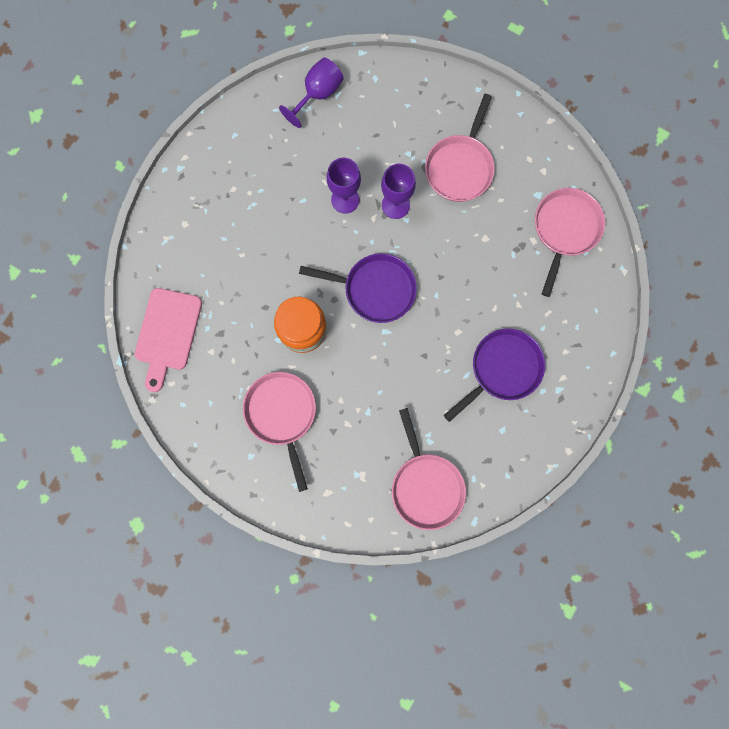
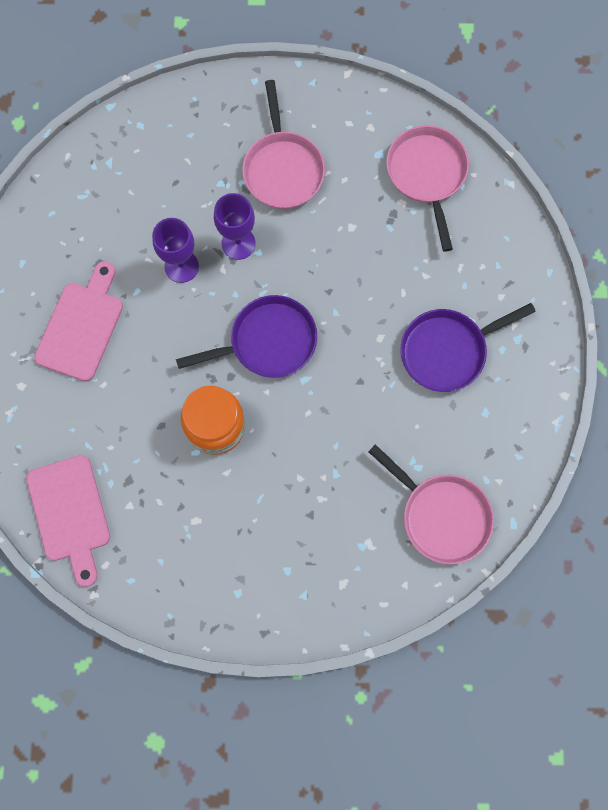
camera: 30 degrees left, 5 degrees down
pink pan [243,372,316,492] -> none
purple goblet [279,57,344,128] -> none
purple pan [444,329,545,422] -> purple pan turned 135 degrees counterclockwise [400,303,536,392]
none -> pink cutting board [34,261,123,382]

